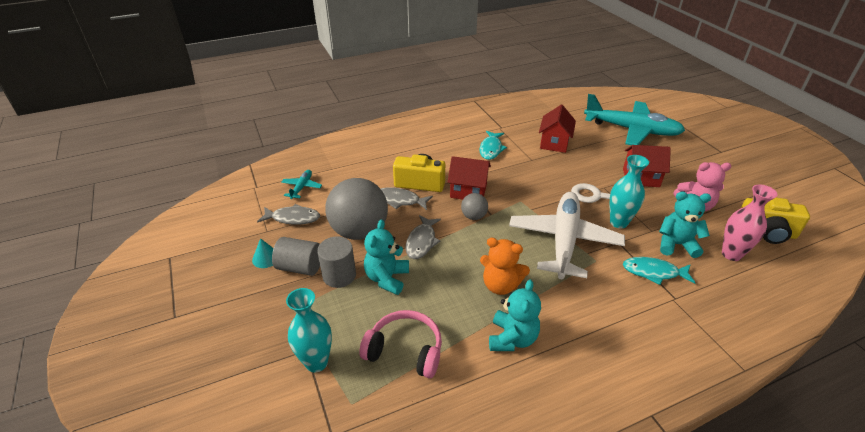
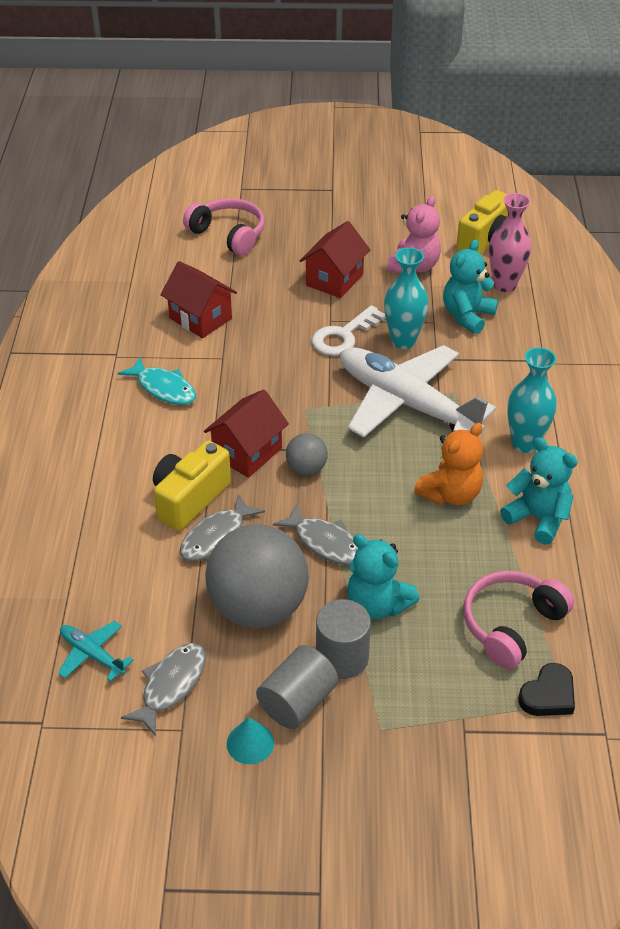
camera: 65 degrees left, 5 degrees up
turquoise vase [286,288,332,372] -> turquoise vase moved to [507,347,557,453]
turquoise plane [584,94,685,145] -> pink headphones [183,198,265,256]
turquoise fish [623,257,695,285] -> none
none -> black heart [518,663,575,716]

